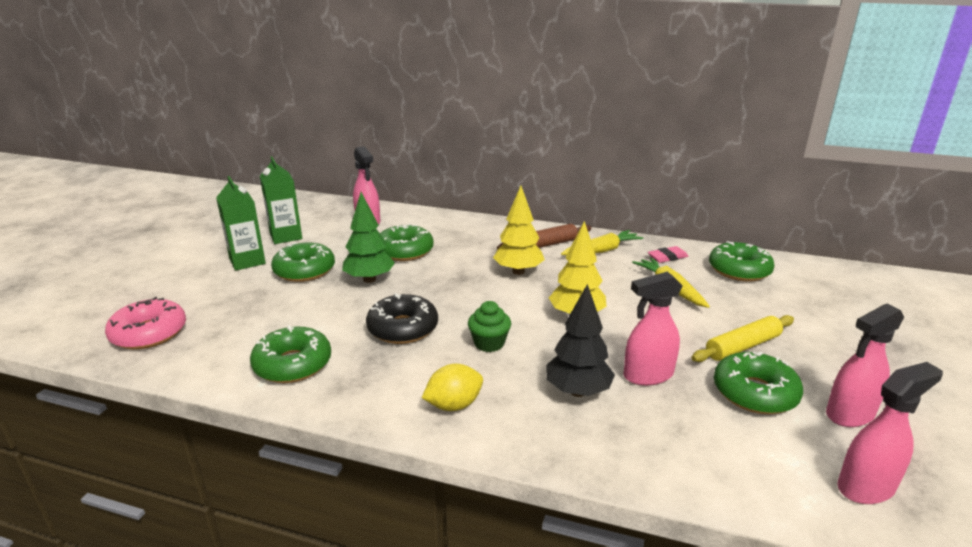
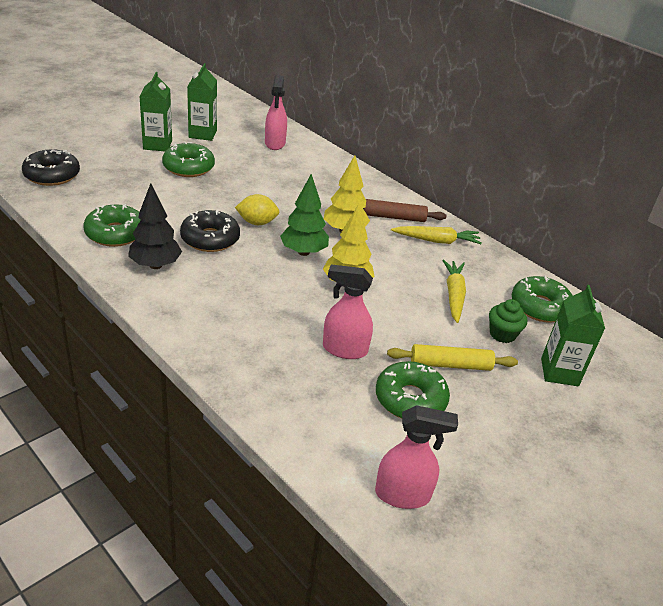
camera: 25 degrees right, 10 degrees up
pink donut [105,297,186,349] -> black donut [22,149,80,186]
green tree [342,192,395,283] -> green tree moved to [280,174,329,256]
green donut [380,223,434,261] -> none
yellow lemon [422,364,483,411] -> yellow lemon moved to [235,194,279,225]
green cupcake [468,301,511,352] -> green cupcake moved to [489,299,527,343]
black tree [546,284,615,397] -> black tree moved to [128,183,182,269]
pink eraser [648,246,688,263] -> none
pink spray bottle [826,304,904,427] -> none
none -> green carton [541,285,605,386]

